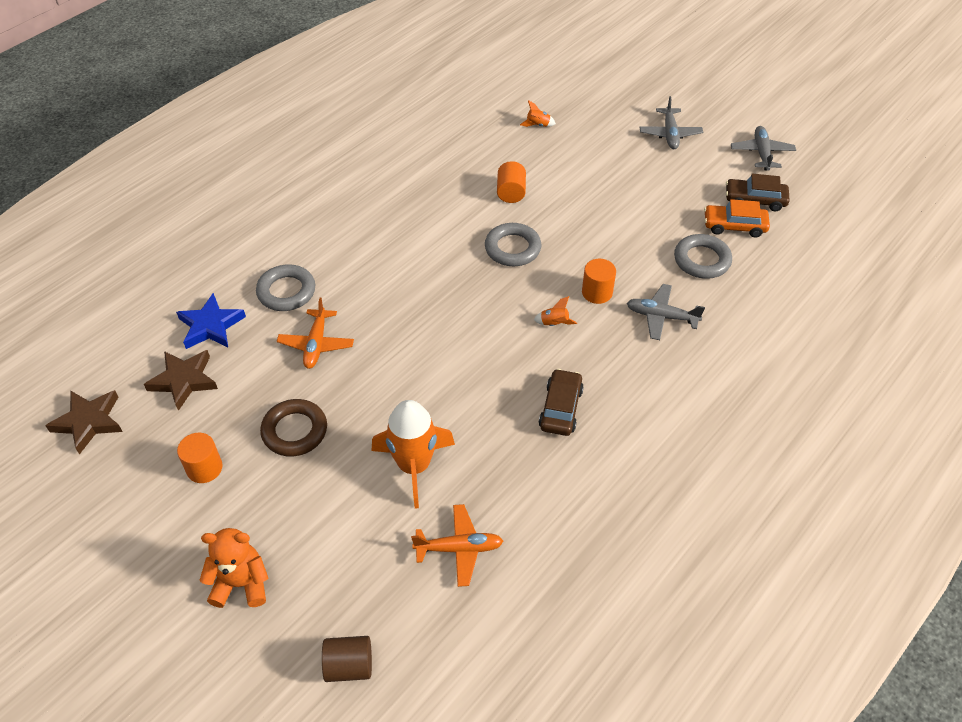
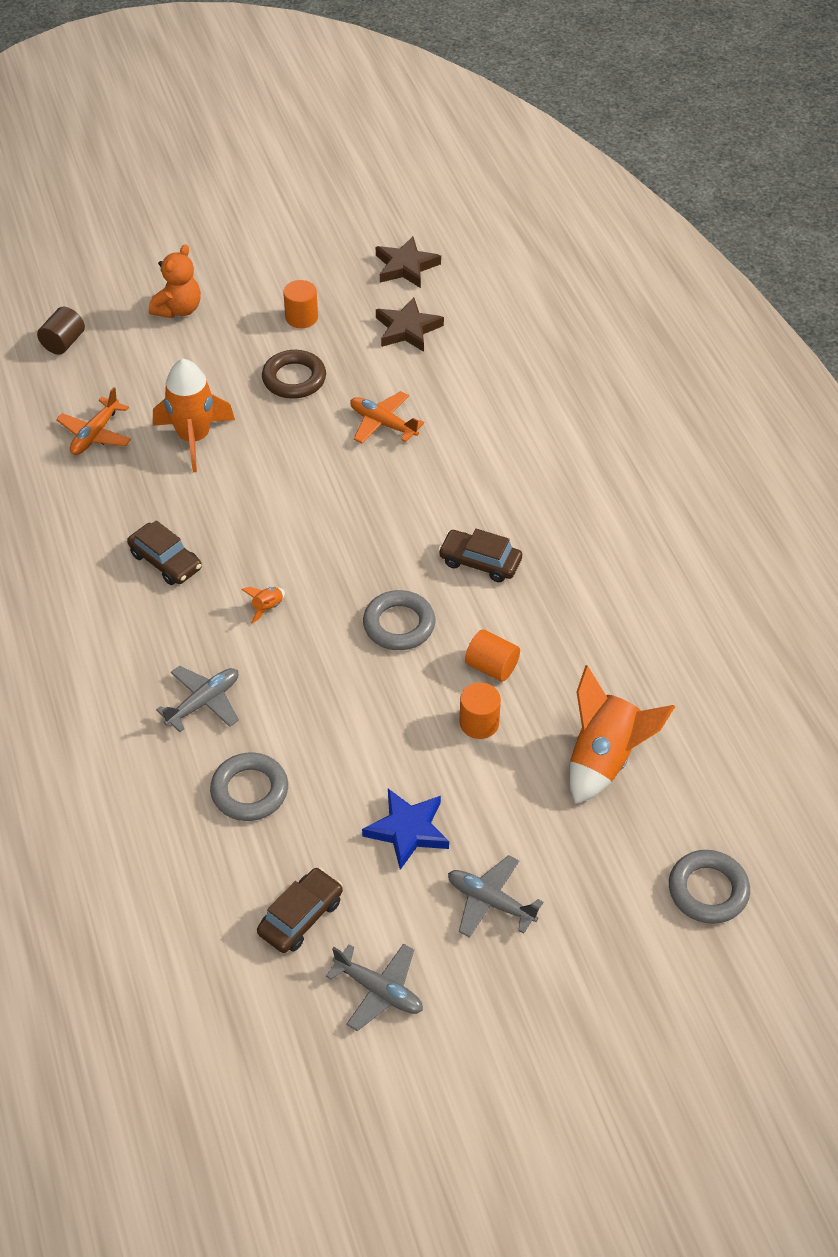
camera: 120 degrees right, 0 degrees up
blue star [176,293,246,349] -> blue star moved to [362,789,449,870]
grey ring [256,264,315,311] -> grey ring moved to [669,850,750,924]
orange rocket [520,100,556,127] -> orange rocket [569,665,675,804], size x2.46
orange cylinder [582,259,616,304] -> orange cylinder moved to [460,682,501,739]
orange car [704,199,770,238] -> none
none -> brown car [438,529,522,582]

